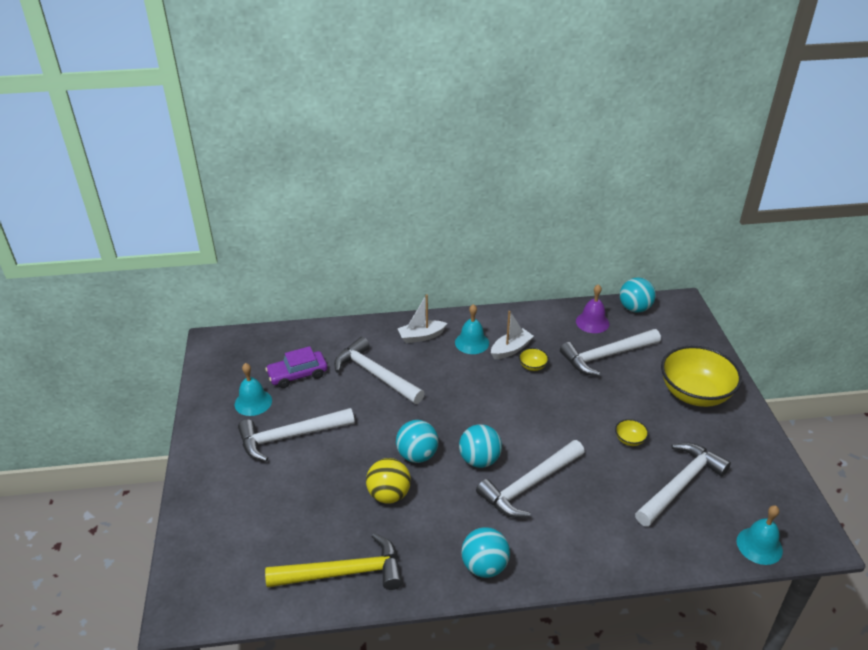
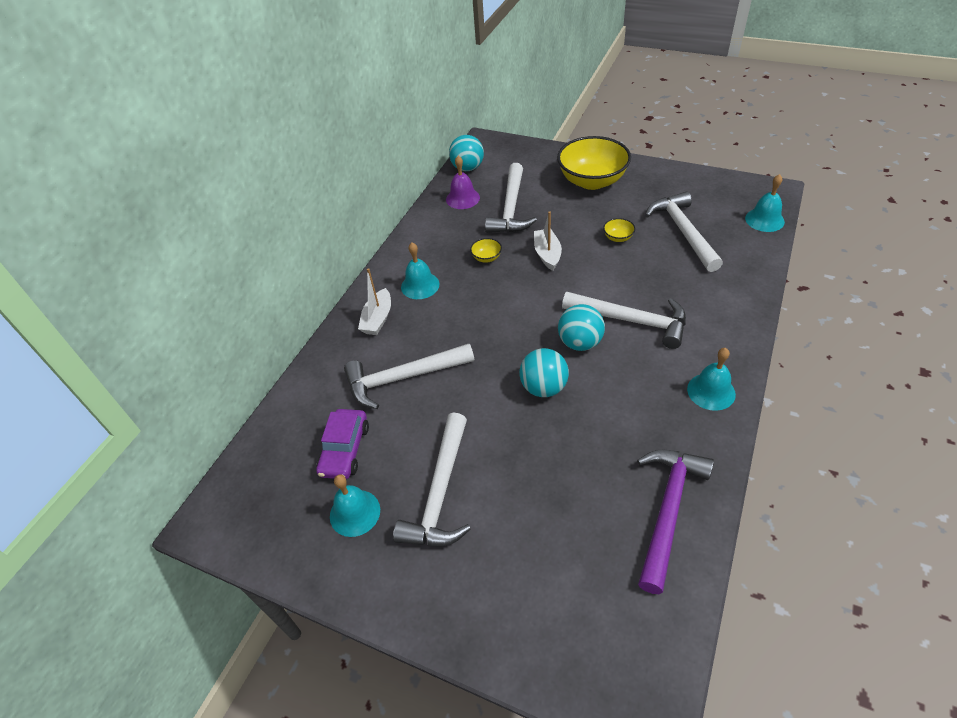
camera: 55 degrees left, 10 degrees up
yellow hammer [265,533,402,590] -> purple hammer [637,450,714,594]
yellow ball [366,458,411,504] -> none
turquoise ball [461,527,510,578] -> turquoise bell [687,348,736,411]
white hammer [476,440,585,518] -> white hammer turned 60 degrees counterclockwise [562,292,686,349]
white boat [491,311,534,359] -> white boat moved to [534,211,562,271]

